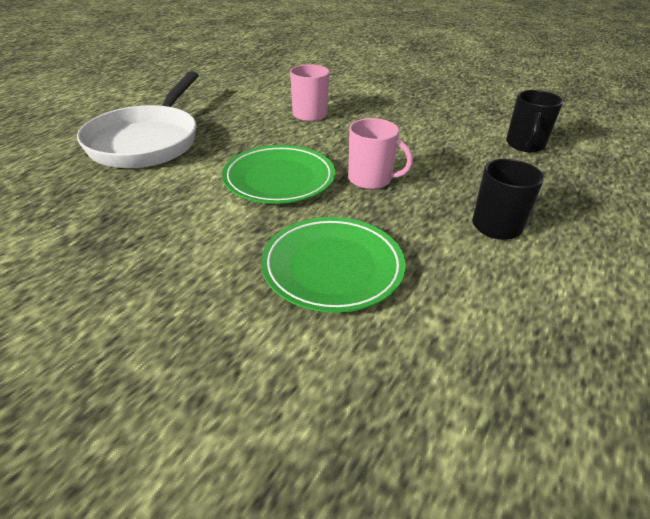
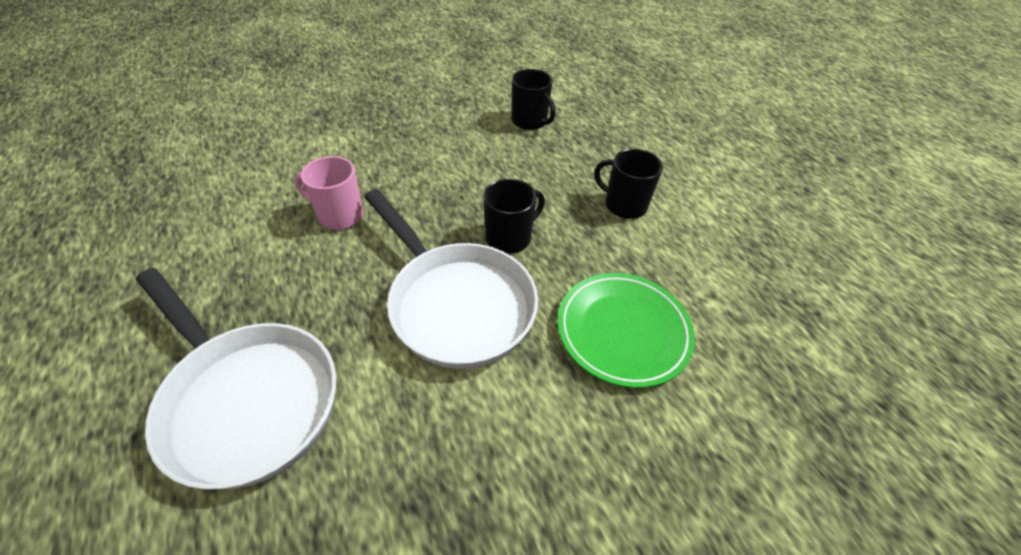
camera: 60 degrees left, 10 degrees up
green plate [222,145,335,204] -> white pan [364,189,538,369]
pink mug [348,118,413,189] -> black mug [483,179,545,254]

